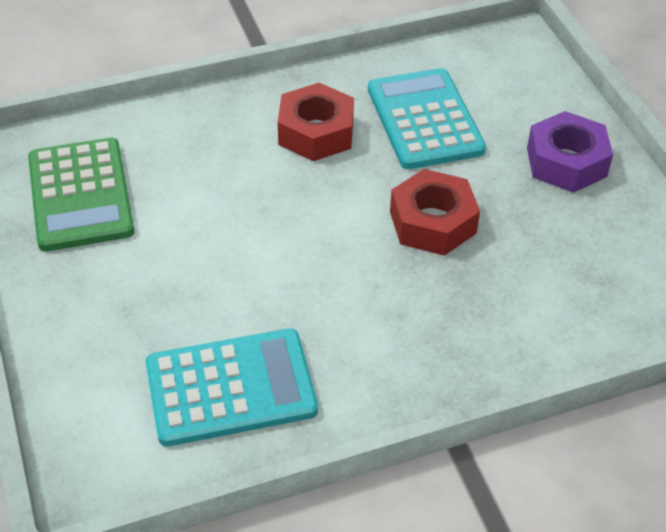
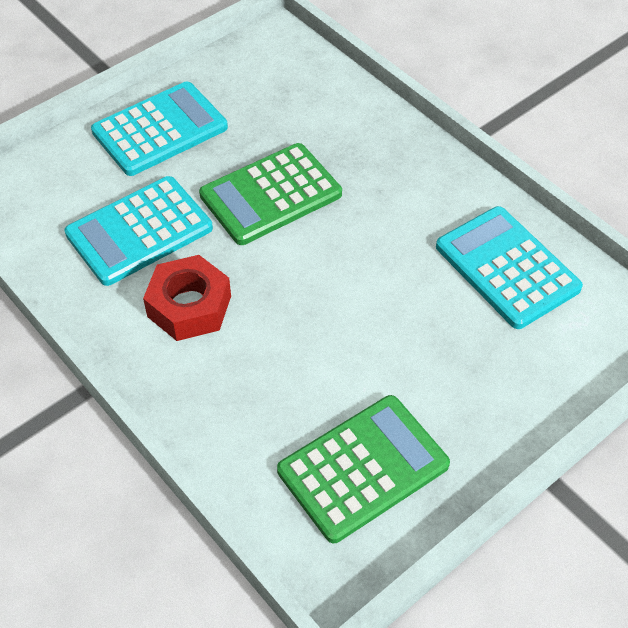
camera: 110 degrees left, 5 degrees up
red nut [390,169,480,256] -> green calculator [199,143,342,245]
purple nut [527,111,613,193] -> turquoise calculator [91,81,228,176]

